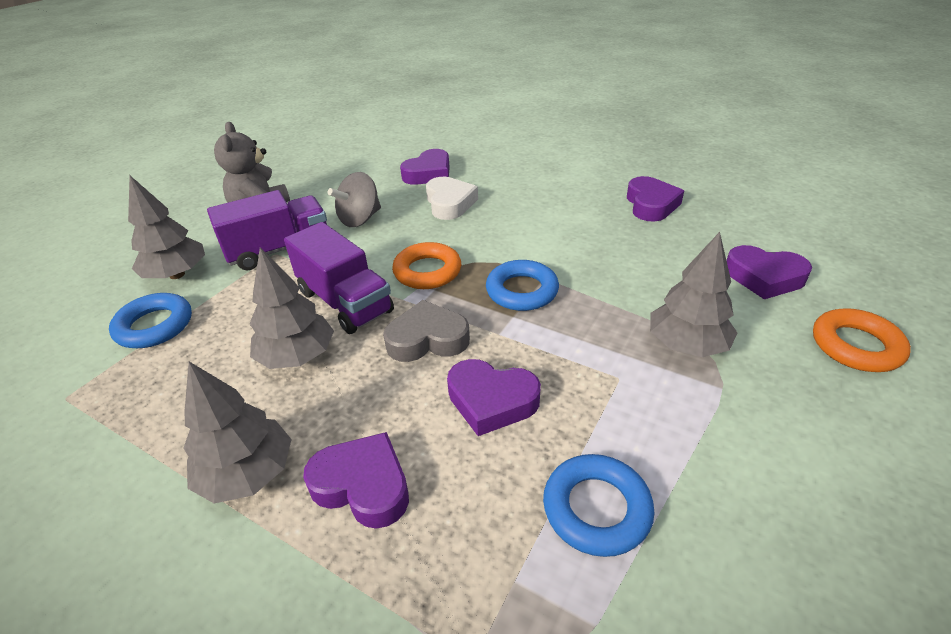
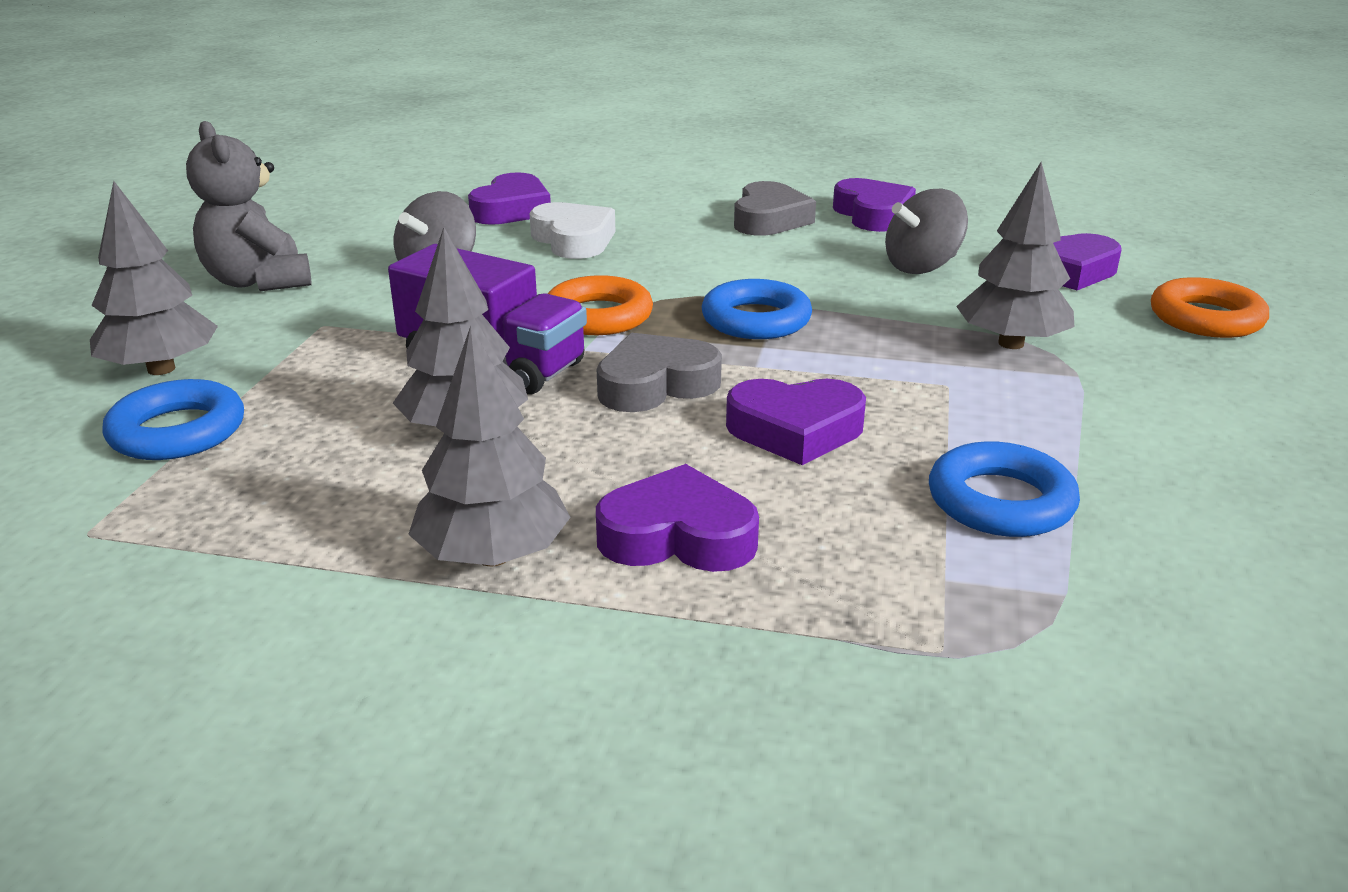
camera: 20 degrees left, 10 degrees down
purple truck [207,190,327,270] -> none
none -> grey heart [734,181,816,236]
none -> grey spinning top [885,189,968,274]

